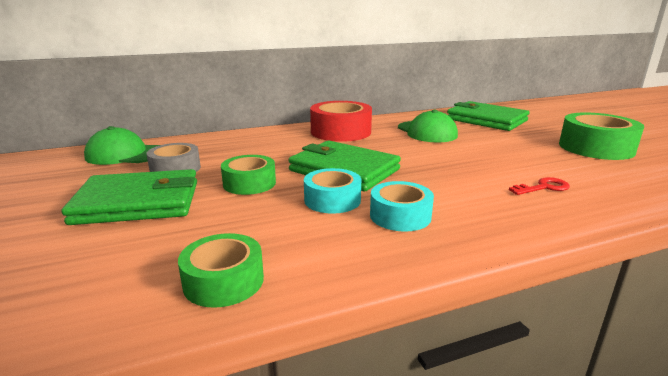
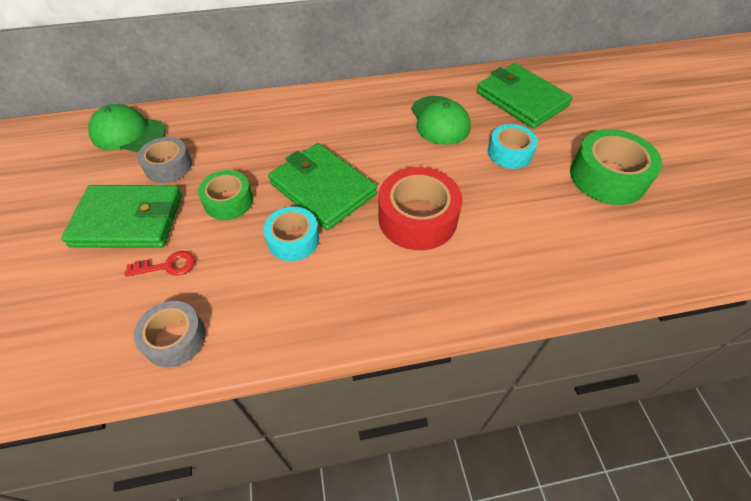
camera: 10 degrees right, 30 degrees up
green tape [178,233,264,308] -> grey tape [134,301,206,368]
red tape [310,101,372,142] -> red tape moved to [378,167,462,250]
turquoise tape [370,181,434,232] -> turquoise tape moved to [488,124,538,169]
red key [509,177,570,195] -> red key moved to [124,251,195,277]

